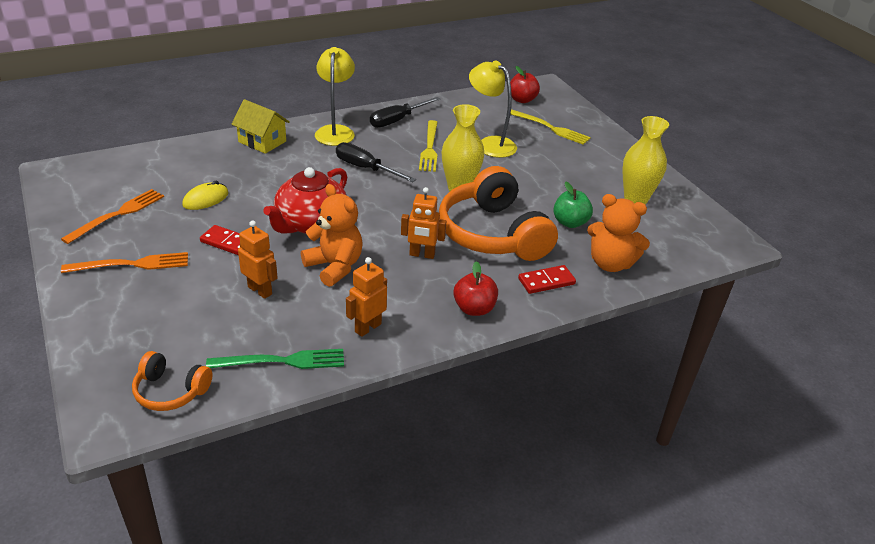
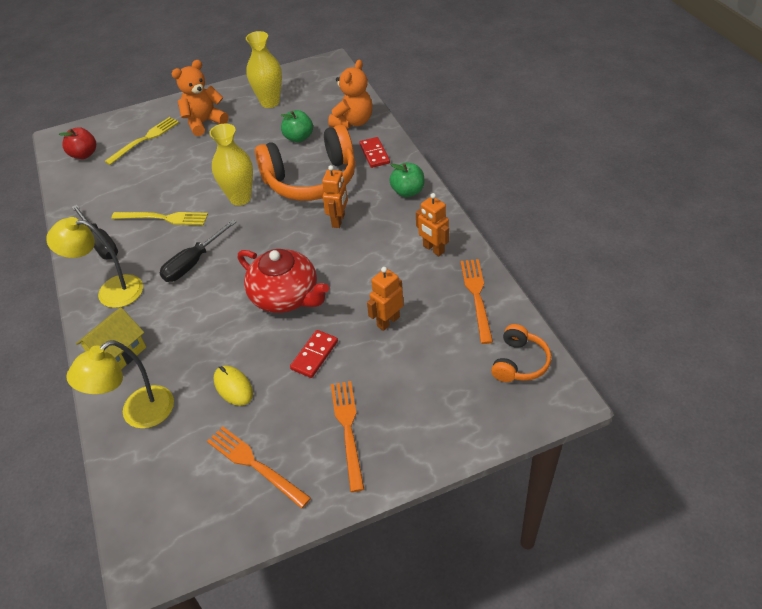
camera: 80 degrees left, 10 degrees up
green fork [206,349,344,369] -> orange fork [461,259,493,344]
orange teddy bear [301,184,363,287] -> orange teddy bear moved to [172,60,229,136]
red apple [453,261,498,316] -> green apple [389,163,424,197]
yellow lamp [469,60,517,158] -> yellow lamp moved to [66,340,174,429]

